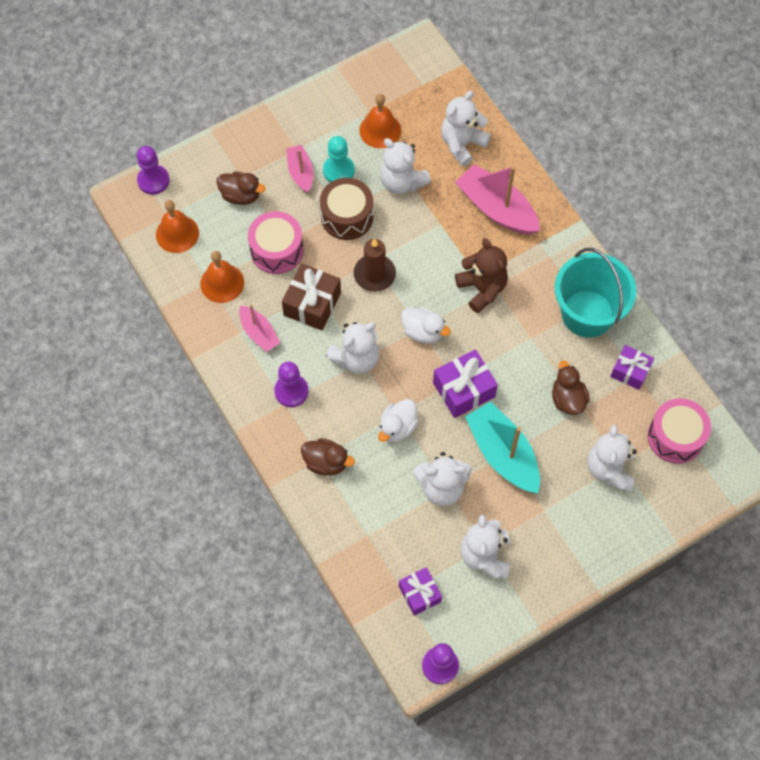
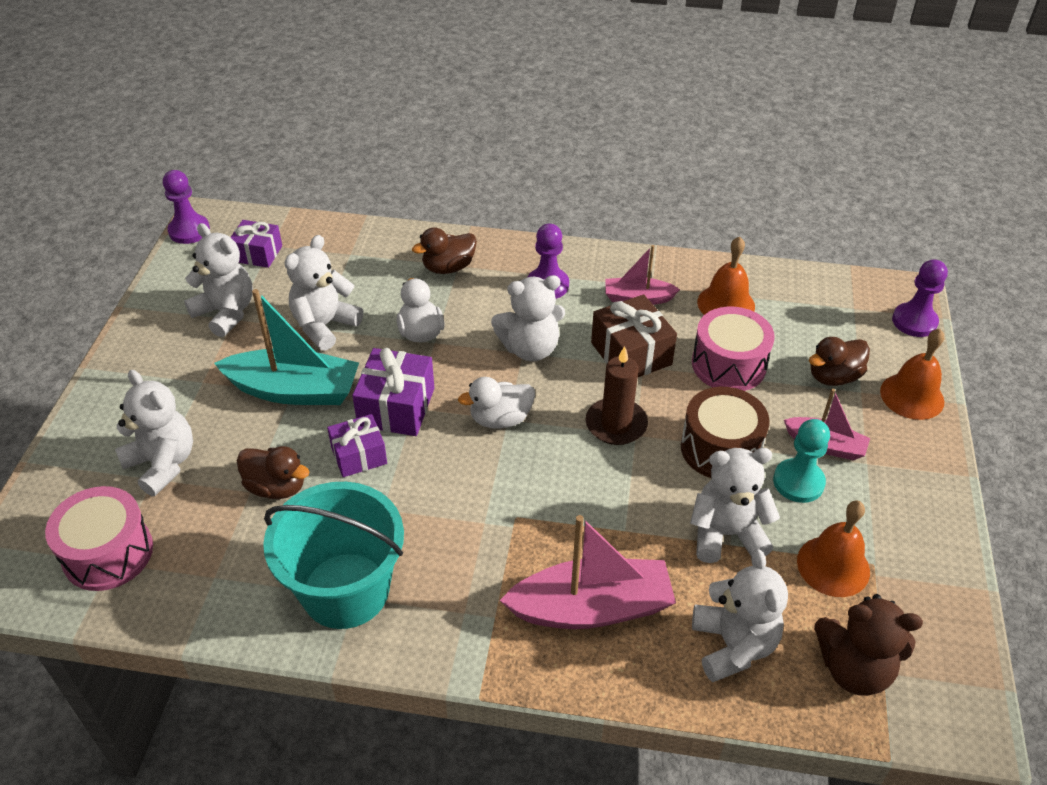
camera: 130 degrees right, 20 degrees down
orange bell [156,200,199,253] -> orange bell moved to [880,329,944,420]
white teddy bear [325,322,379,374] -> white teddy bear turned 105 degrees counterclockwise [491,275,565,361]
brown teddy bear [455,238,508,313] -> brown teddy bear moved to [814,594,923,696]
purple gift [610,345,654,390] -> purple gift moved to [327,414,387,477]

